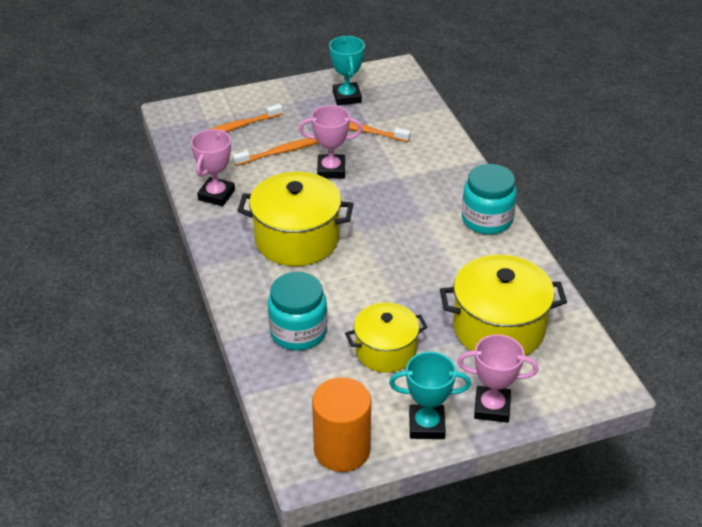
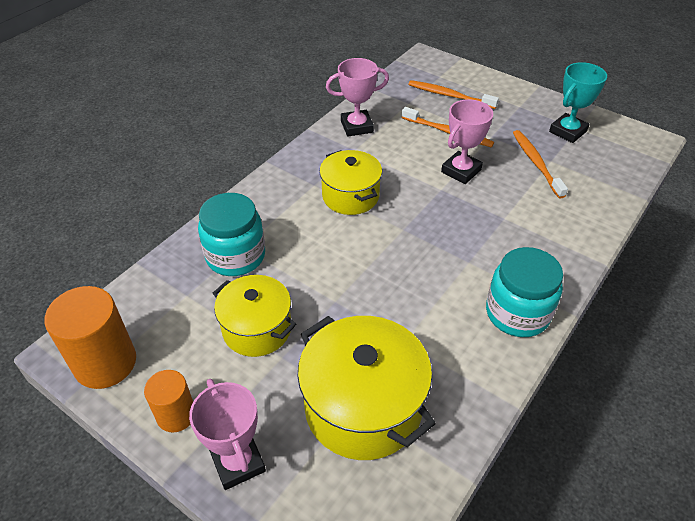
camera: 55 degrees right, 5 degrees up
yellow pot [237,172,353,266] -> yellow pot [319,150,382,215], size x0.65
pink trophy [299,105,363,178] -> pink trophy turned 75 degrees clockwise [441,99,493,184]
turquoise trophy [389,352,471,439] -> orange cylinder [144,370,193,433]

